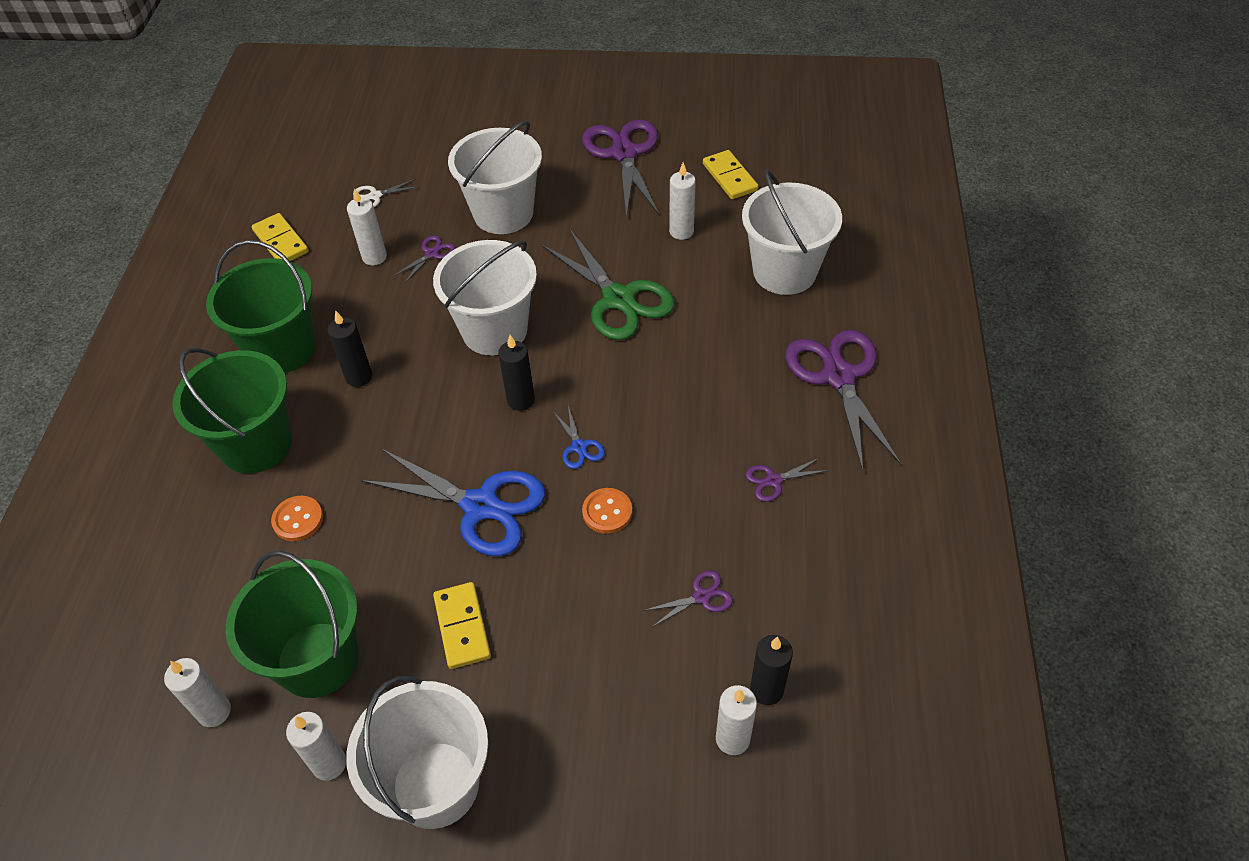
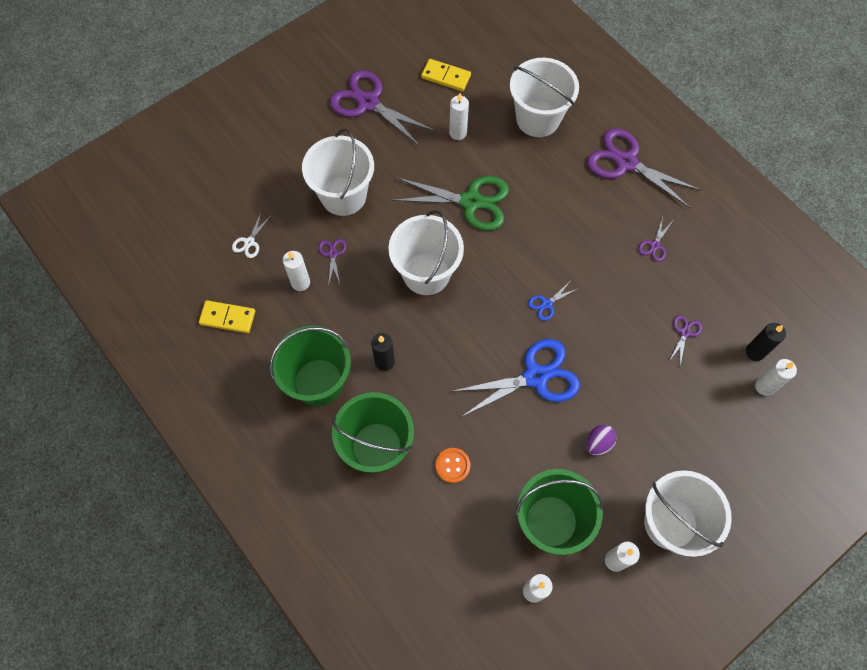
camera: 45 degrees left, 15 degrees up
yellow domino [433,582,491,669] -> purple egg [586,425,617,456]
black candle [498,335,535,411] -> none
blue scissors [552,406,605,469] -> blue scissors turned 120 degrees clockwise [528,282,577,321]
orange button [582,488,632,534] -> none

